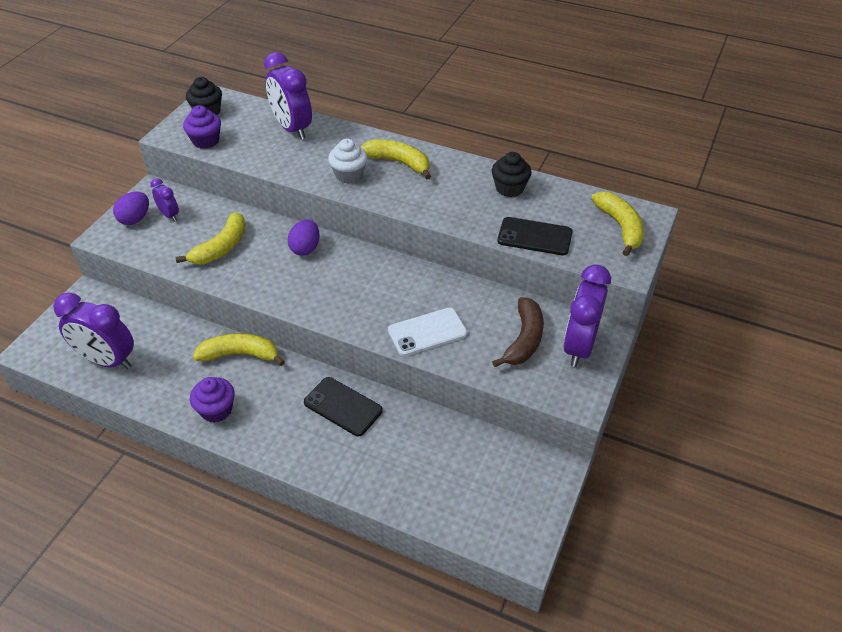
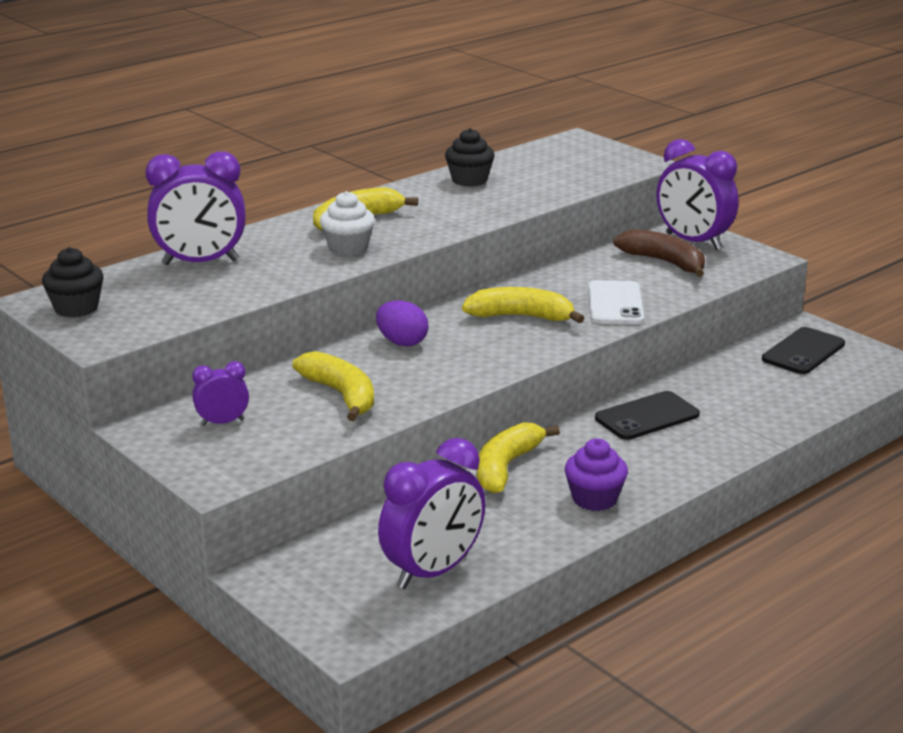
camera: 65 degrees left, 20 degrees down
purple egg [113,192,149,225] -> none
purple cupcake [183,105,221,149] -> none
black phone [498,217,573,255] -> black phone moved to [762,327,845,374]
yellow banana [591,191,644,256] -> yellow banana moved to [462,287,584,323]

